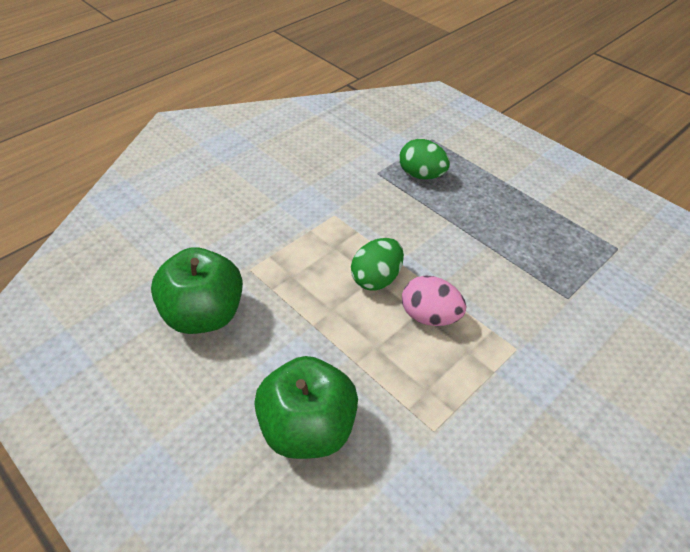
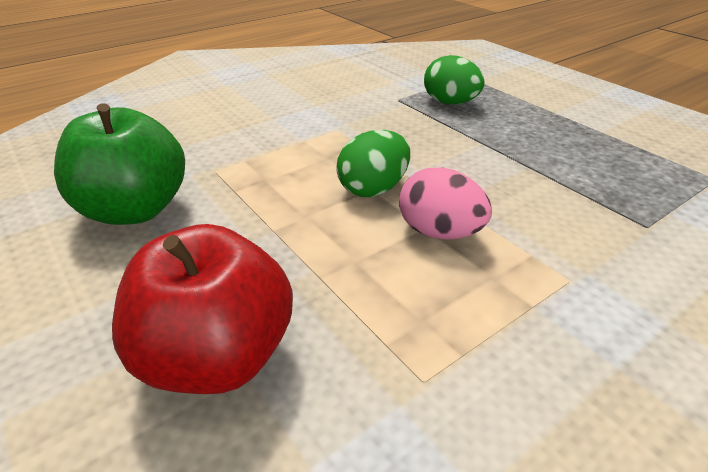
camera: 10 degrees right, 10 degrees down
green apple [254,356,358,459] -> red apple [112,224,293,394]

